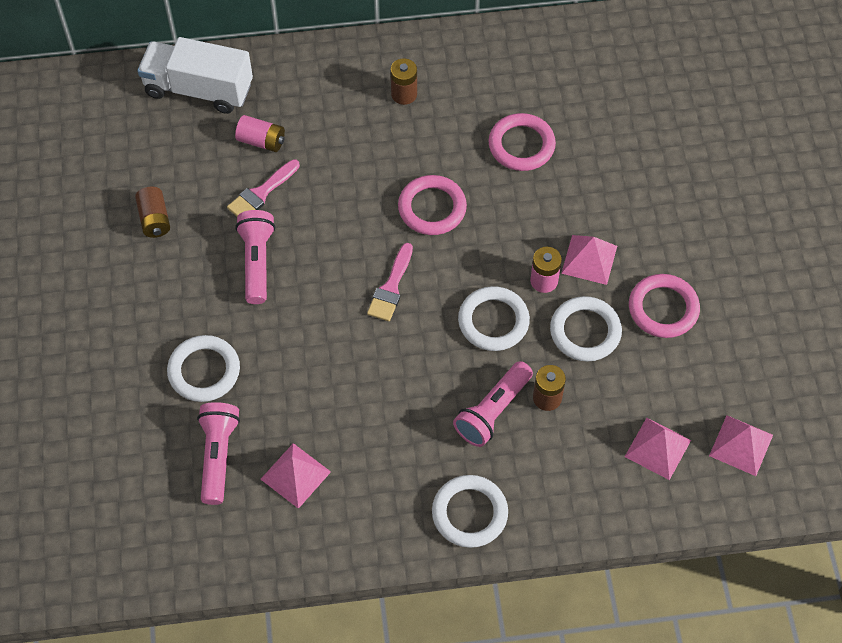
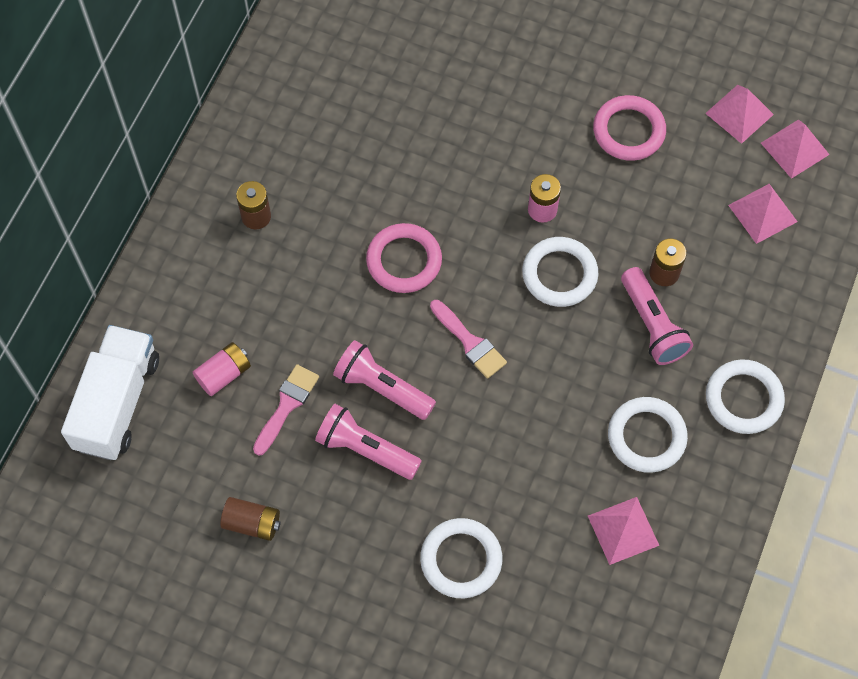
camera: 60 degrees left, 5 degrees up
white truck [137,37,253,114] -> white truck turned 150 degrees clockwise [61,325,159,460]
pink flashlight [197,402,240,505] -> pink flashlight moved to [333,340,436,420]
pink brush [227,159,300,216] -> pink brush turned 135 degrees counterclockwise [253,364,319,456]
pink ring [488,113,556,171] -> none
white ring [550,296,622,362] -> white ring moved to [608,397,688,473]
pink pyramid [561,235,617,285] -> pink pyramid moved to [705,85,774,144]

